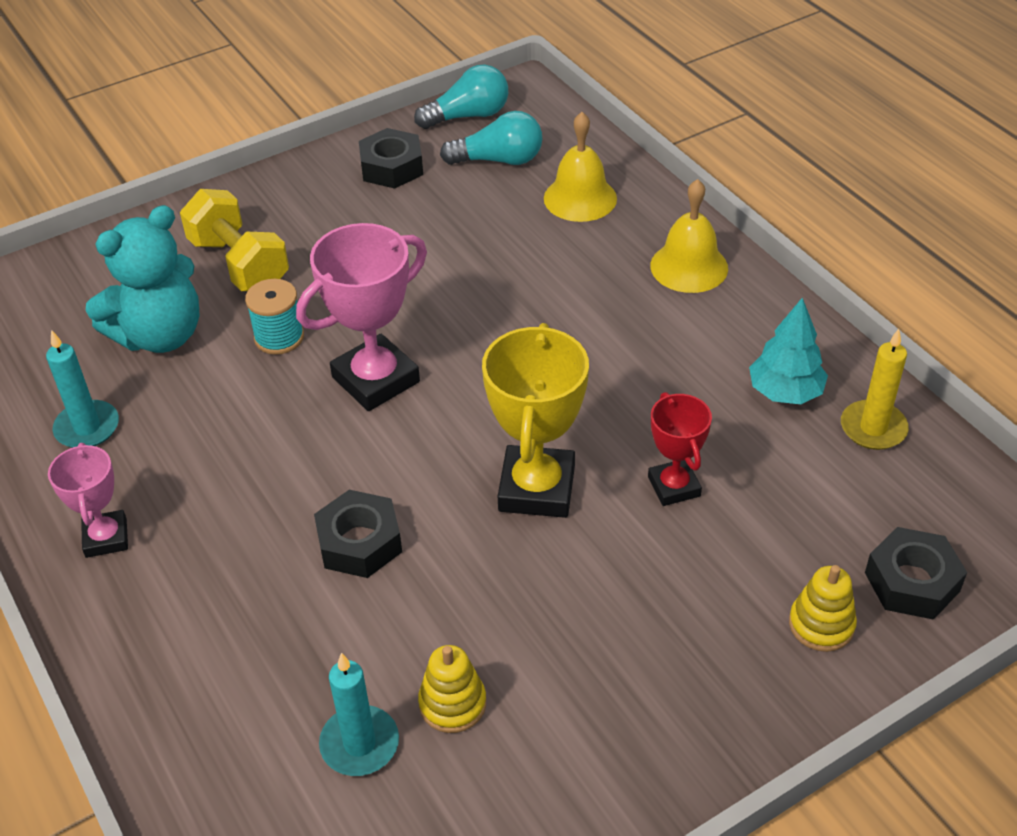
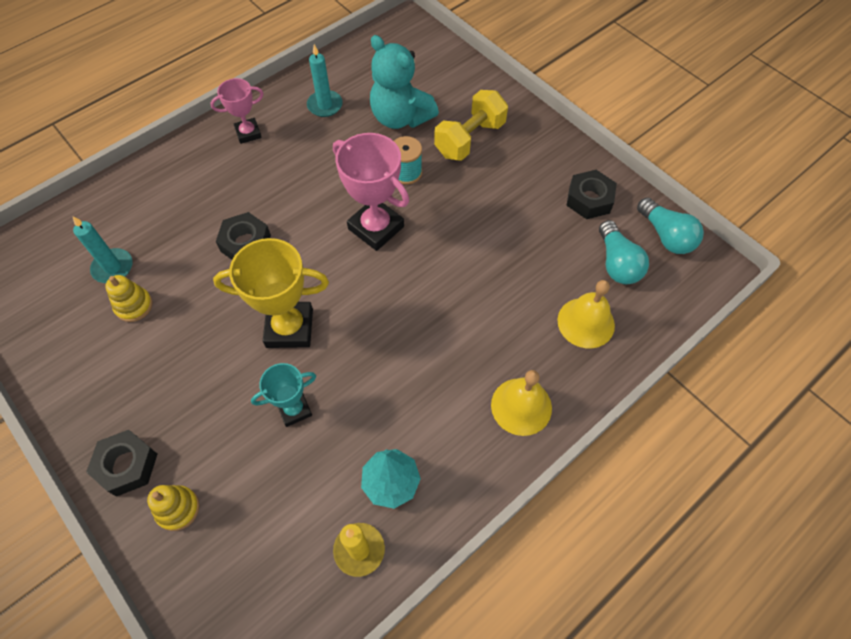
camera: 80 degrees right, 15 degrees up
red trophy [648,392,712,506] -> turquoise trophy [251,363,316,427]
black nut [865,527,967,620] -> black nut moved to [86,430,157,497]

